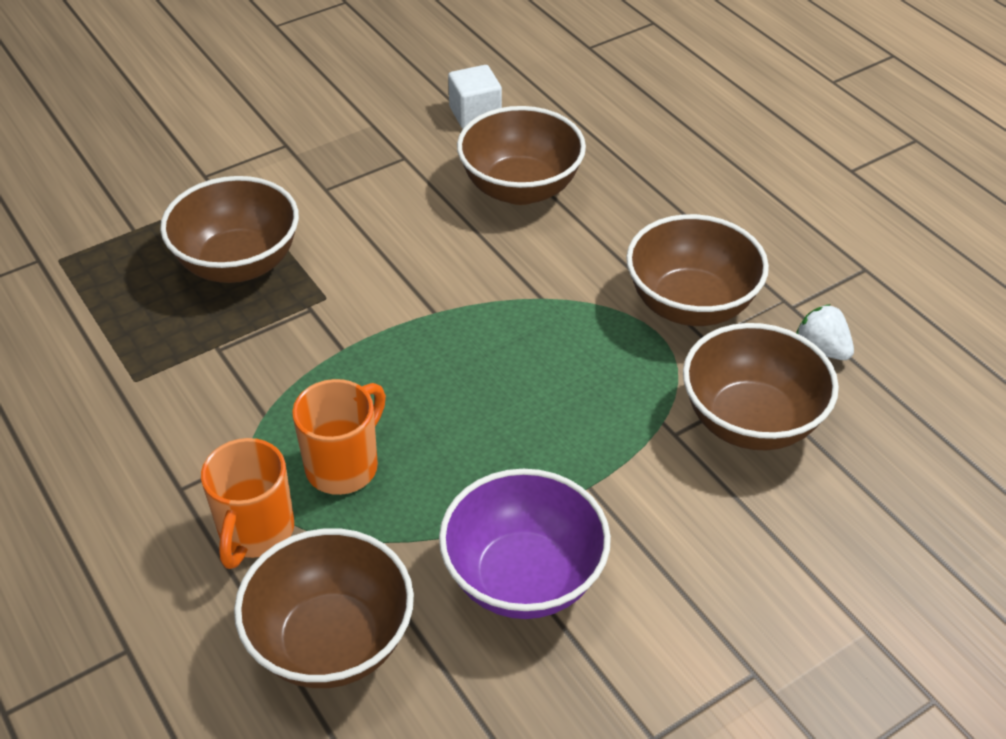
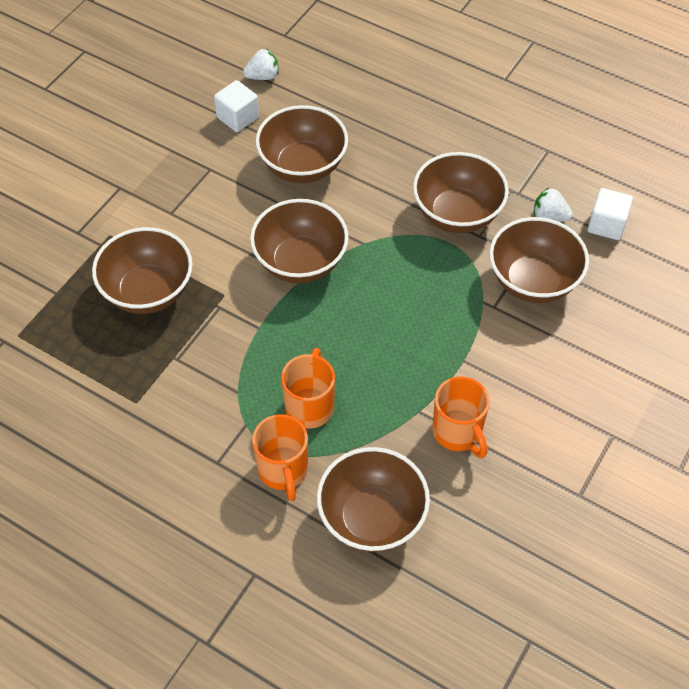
camera: 25 degrees left, 10 degrees up
purple bowl [439,469,611,619] -> orange mug [433,376,490,458]
none -> white strawberry [243,48,279,80]
none -> brown bowl [250,199,349,283]
none -> white cube [588,188,633,240]

